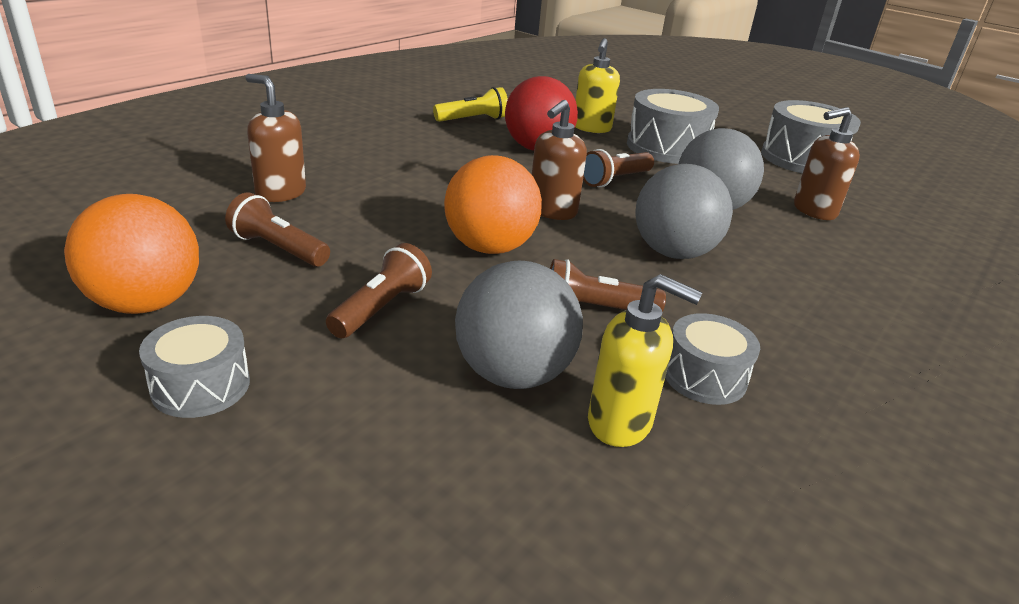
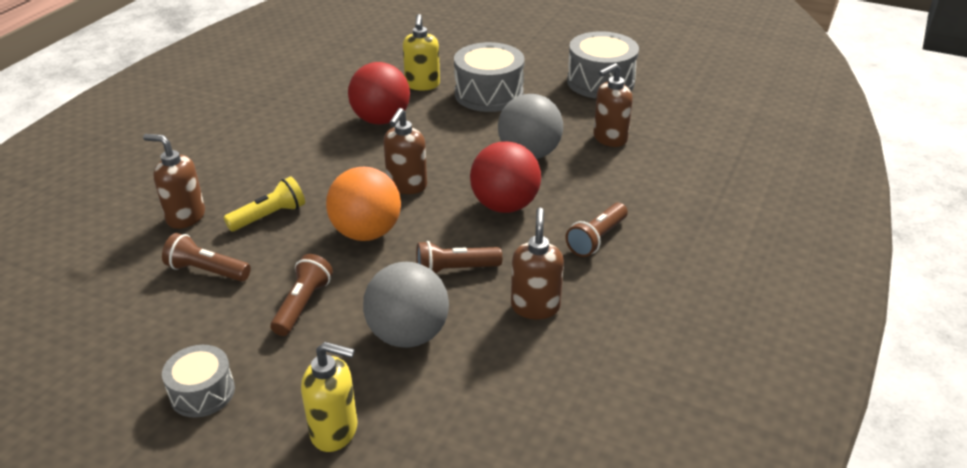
camera: 10 degrees left, 5 degrees up
orange ball [64,194,199,314] -> none
yellow flashlight [433,87,508,122] -> yellow flashlight moved to [224,177,305,231]
brown flashlight [583,149,654,187] -> brown flashlight moved to [565,203,628,257]
yellow soap dispenser [588,274,703,447] -> yellow soap dispenser moved to [301,342,357,452]
grey ball [635,164,733,259] -> red ball [470,141,541,213]
grey drum [665,313,760,405] -> brown soap dispenser [511,207,564,319]

